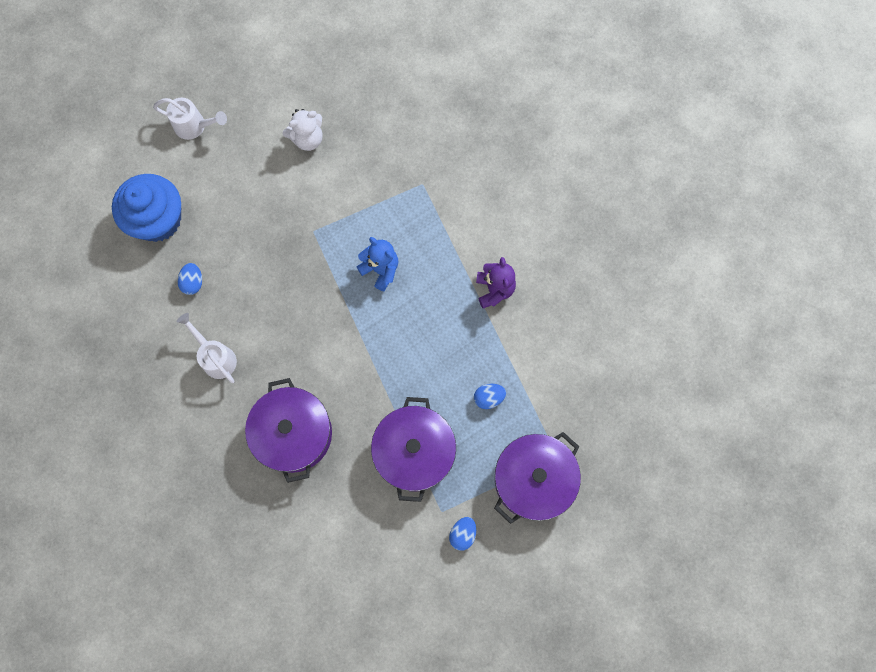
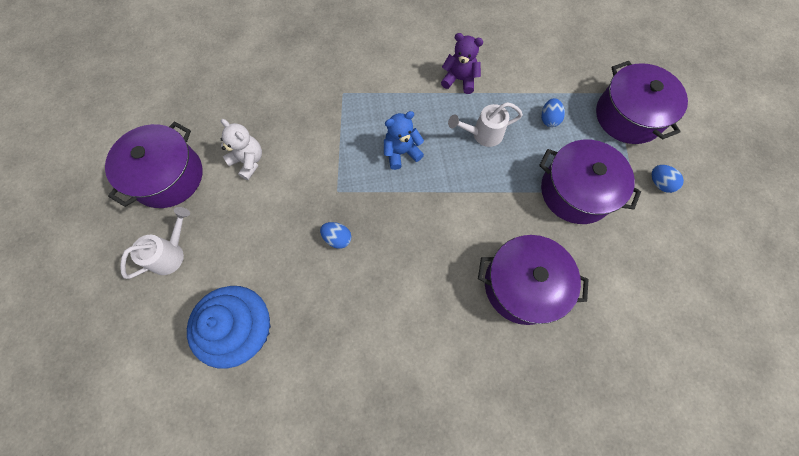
camera: 65 degrees left, 5 degrees down
white watering can [177,313,237,383] -> white watering can moved to [448,102,523,147]
blue egg [178,263,202,295] -> blue egg moved to [320,222,351,249]
white teddy bear [283,109,322,151] -> white teddy bear turned 45 degrees counterclockwise [221,119,262,180]
none -> purple pot [105,122,202,208]

